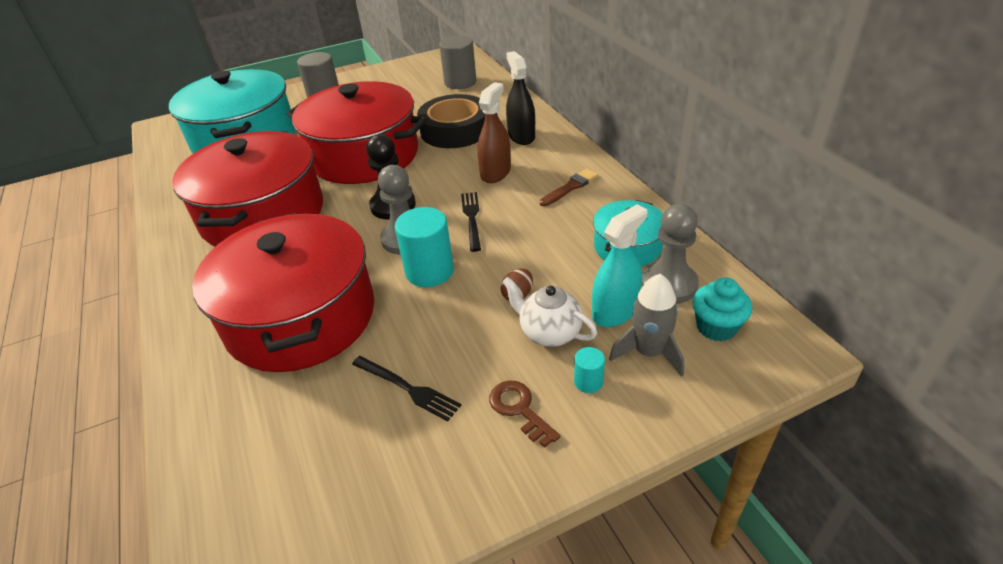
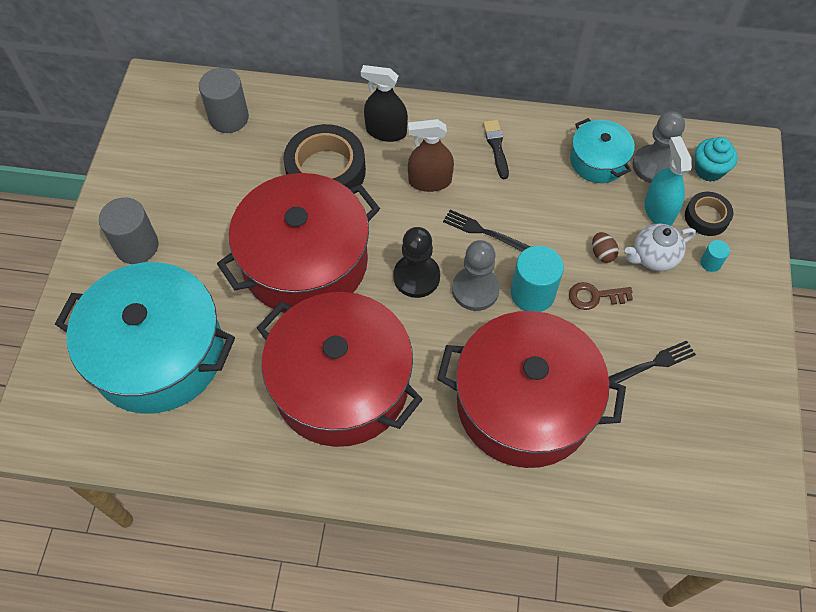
camera: 60 degrees left, 20 degrees up
brown spray bottle [477,82,511,183] -> brown spray bottle turned 60 degrees counterclockwise [408,119,454,192]
brown key [489,380,560,448] -> brown key moved to [569,282,633,310]
brown brush [540,169,598,206] -> black brush [483,120,509,179]
grey rocket [609,274,684,377] -> black tape [685,192,733,236]

